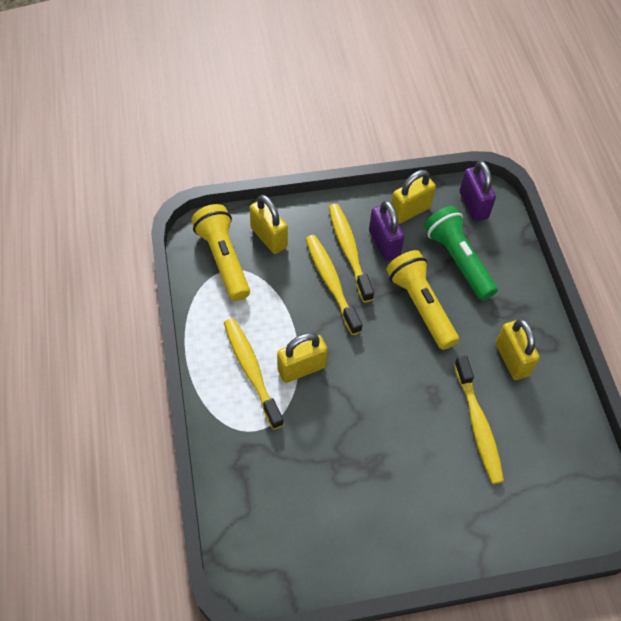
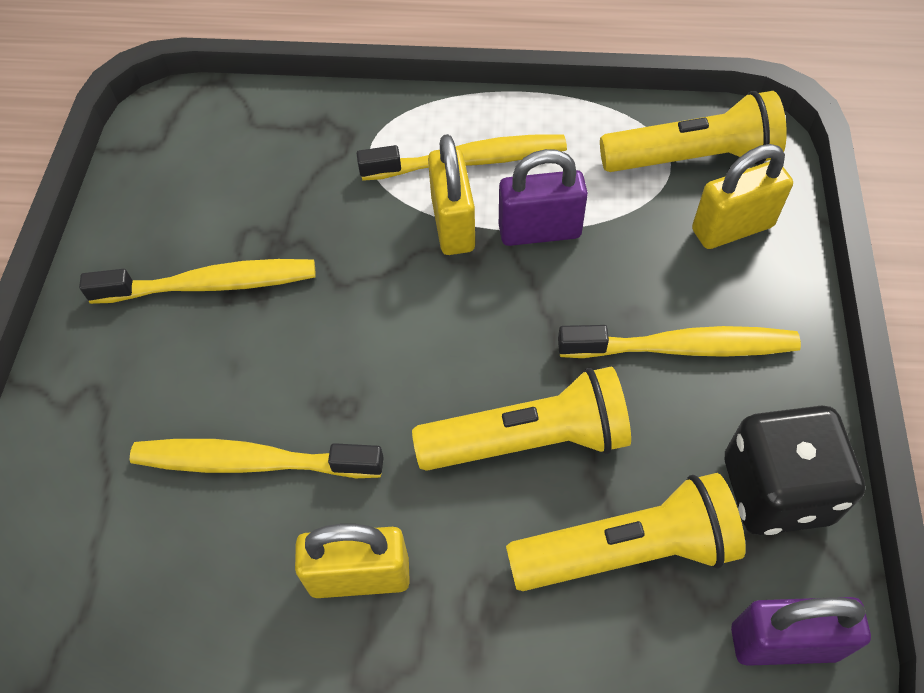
camera: 110 degrees right, 0 degrees up
yellow toothbrush [306,235,362,335] -> yellow toothbrush moved to [79,259,316,304]
purple padlock [369,200,404,261] -> purple padlock moved to [499,149,588,246]
yellow padlock [391,170,436,224] -> black dice [725,405,865,535]
green flashlight [424,206,498,300] -> yellow flashlight [506,473,746,591]

